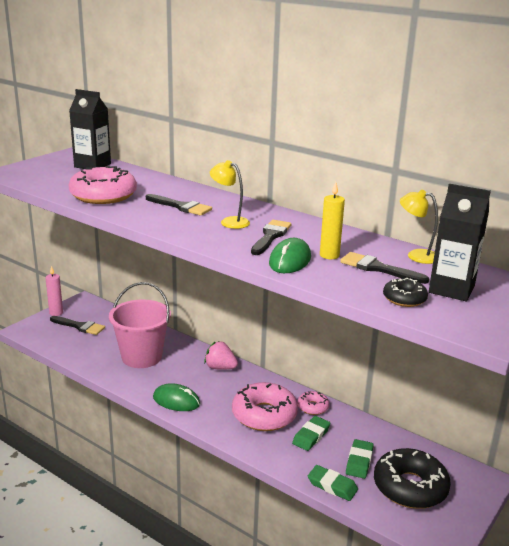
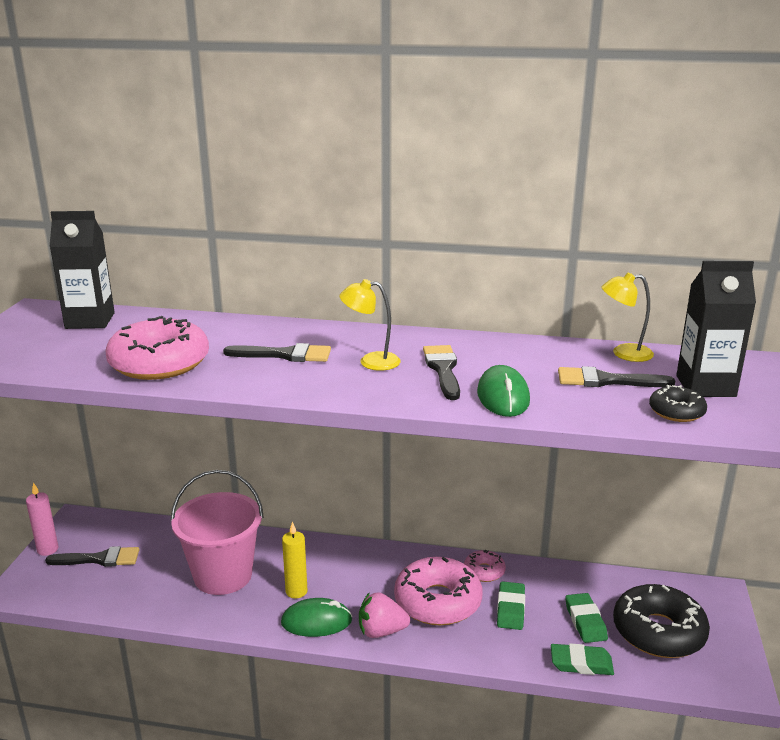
camera: 25 degrees left, 0 degrees up
pink strawberry [204,341,238,370] -> pink strawberry moved to [359,592,410,638]
yellow candle [320,182,345,259] -> yellow candle moved to [282,522,308,599]

